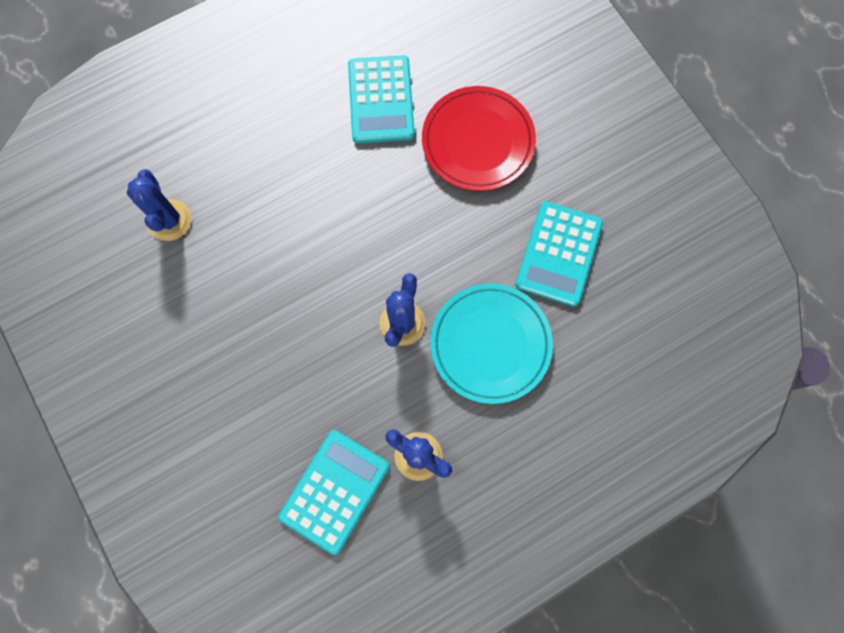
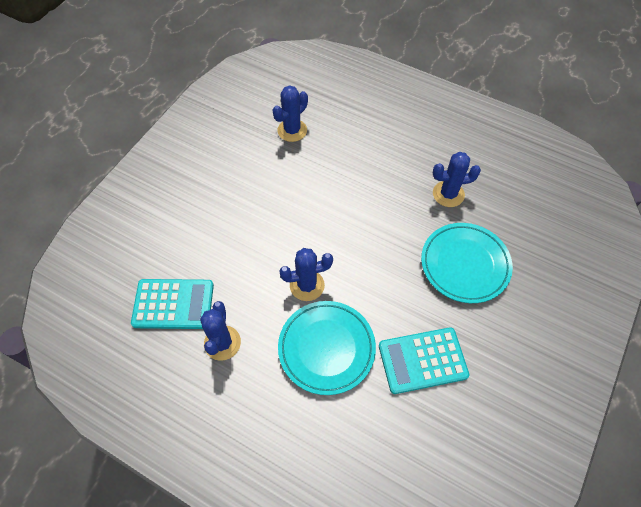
camera: 60 degrees right, 15 degrees down
turquoise calculator [348,55,415,143] -> blue cactus [433,152,481,207]
red plate [422,86,536,191] -> turquoise plate [421,223,513,303]

